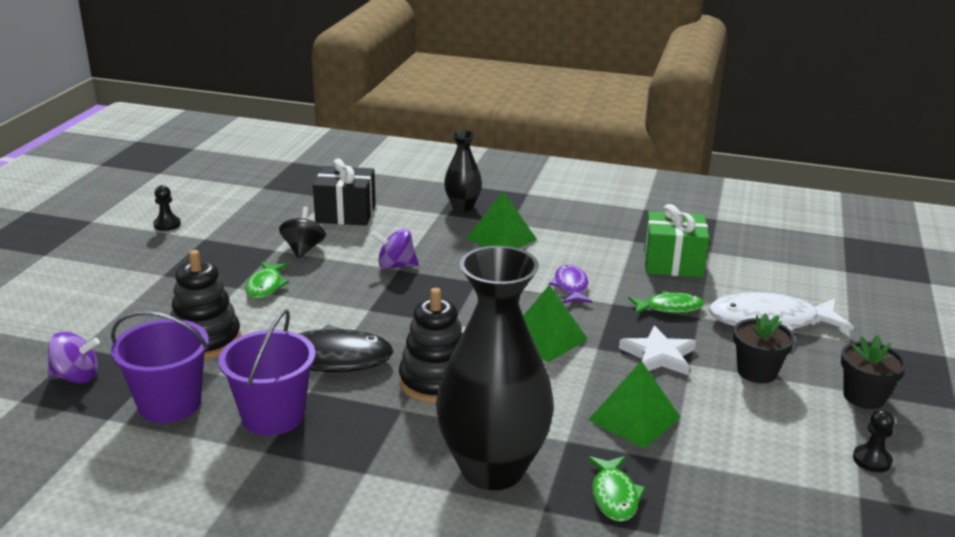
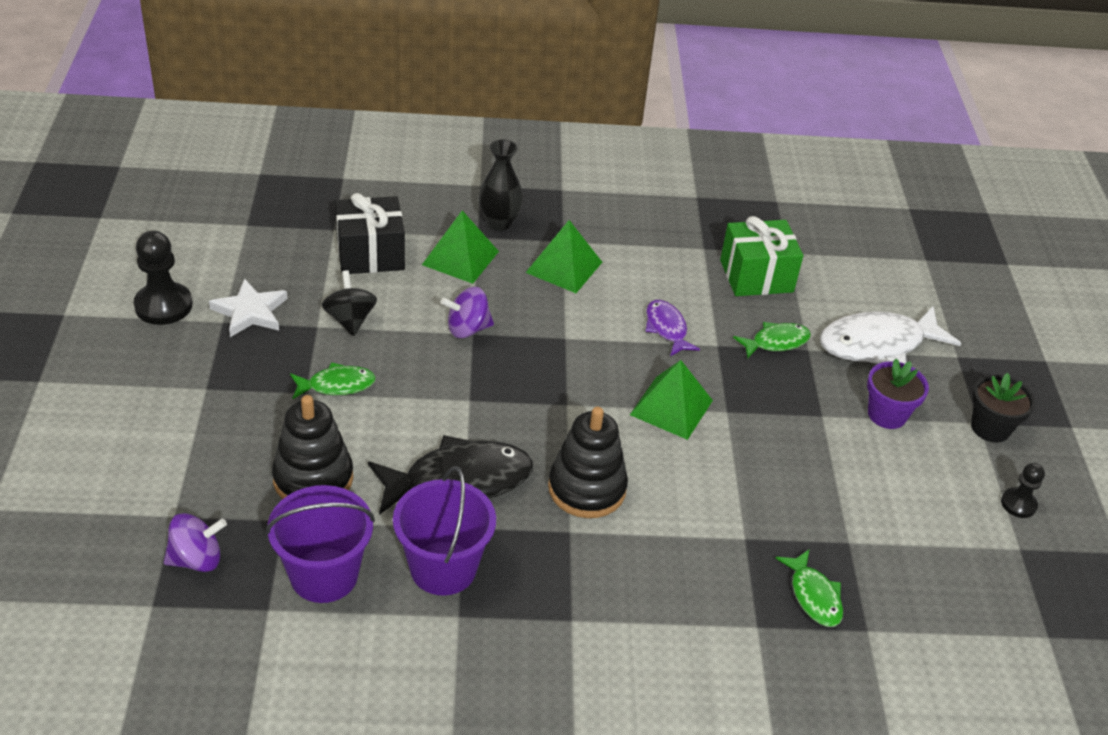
camera: 20 degrees left, 15 degrees up
black pawn [153,185,181,231] -> black pawn [134,231,192,325], size x1.73
green fish [245,262,289,299] -> green fish turned 90 degrees counterclockwise [290,362,376,399]
black vase [436,246,554,490] -> none
green pyramid [588,361,681,449] -> green pyramid moved to [422,211,499,284]
white star [619,325,696,375] -> white star moved to [209,278,288,337]
black flower pot [733,313,795,383] -> purple flower pot [867,359,929,429]

